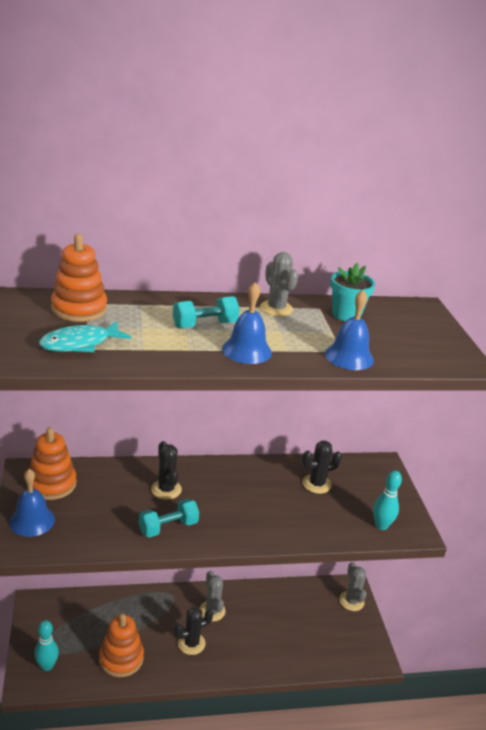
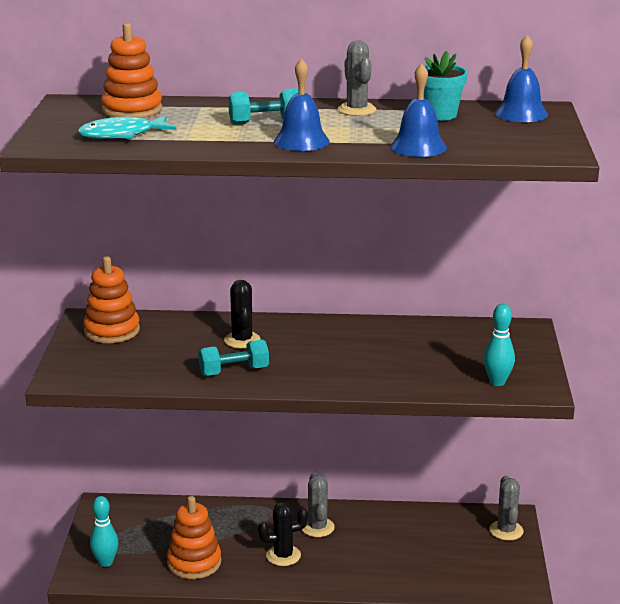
camera: 15 degrees right, 5 degrees down
blue bell [9,469,55,537] -> blue bell moved to [495,35,548,122]
black cactus [302,440,342,494] -> none

